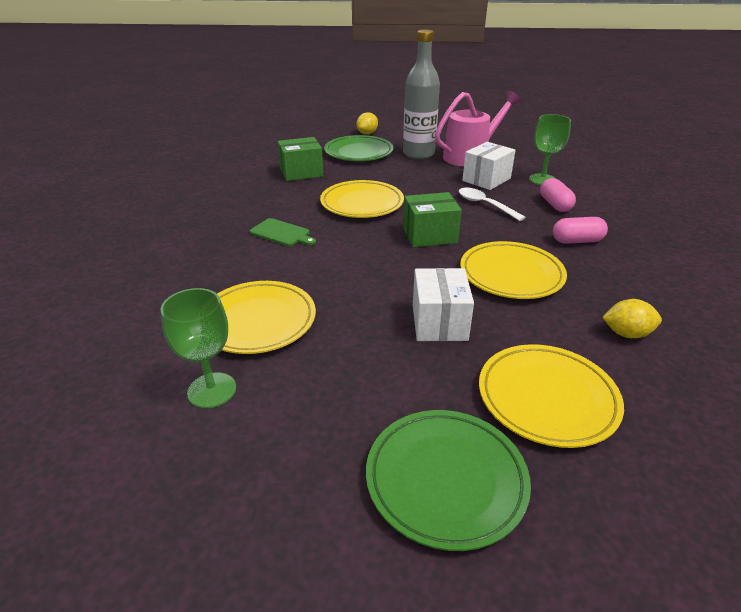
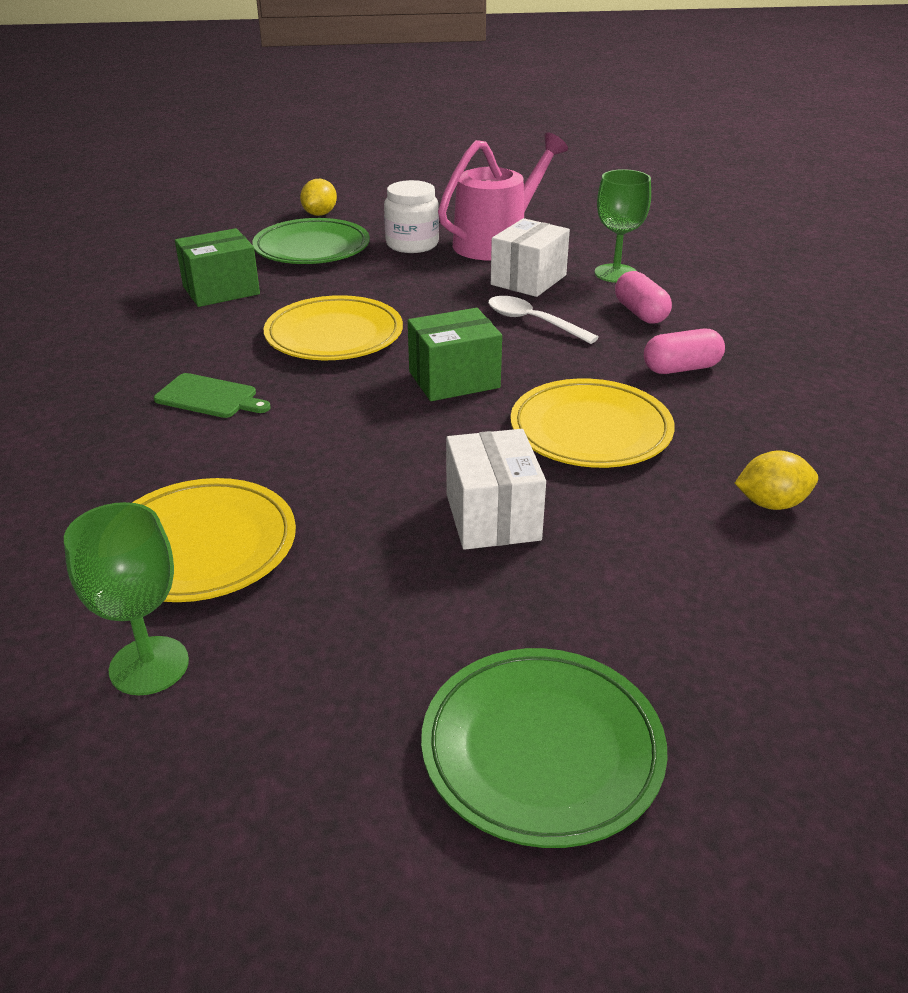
camera: 10 degrees left, 0 degrees up
grey bottle [403,30,440,159] -> white jar [384,180,439,253]
yellow plate [479,344,624,448] -> none

